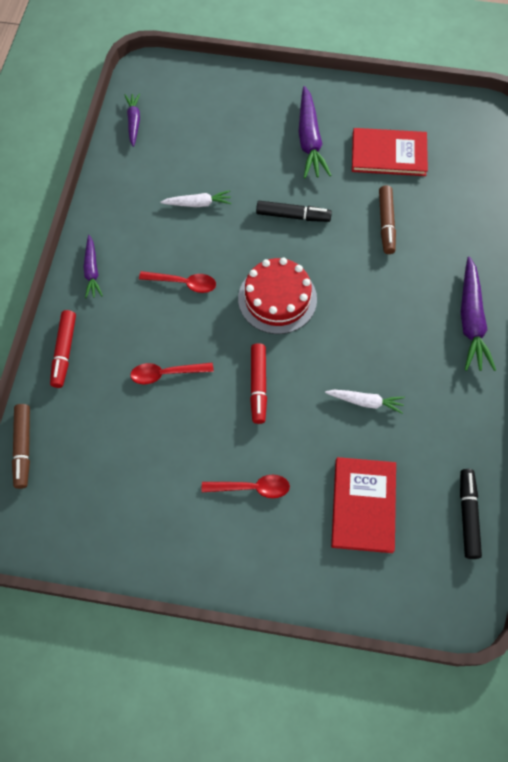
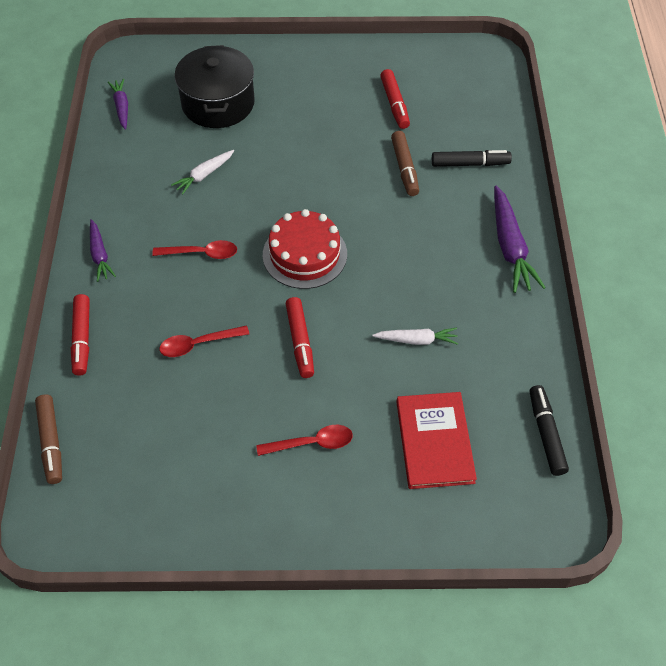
camera: 10 degrees left, 10 degrees down
white carrot [160,190,231,207] -> white carrot turned 150 degrees clockwise [171,150,234,195]
black marker [256,201,332,222] -> black marker moved to [432,150,512,167]
purple carrot [298,86,332,178] -> none
red book [352,128,428,176] -> red marker [380,69,410,129]
none -> black pot [174,45,255,128]

